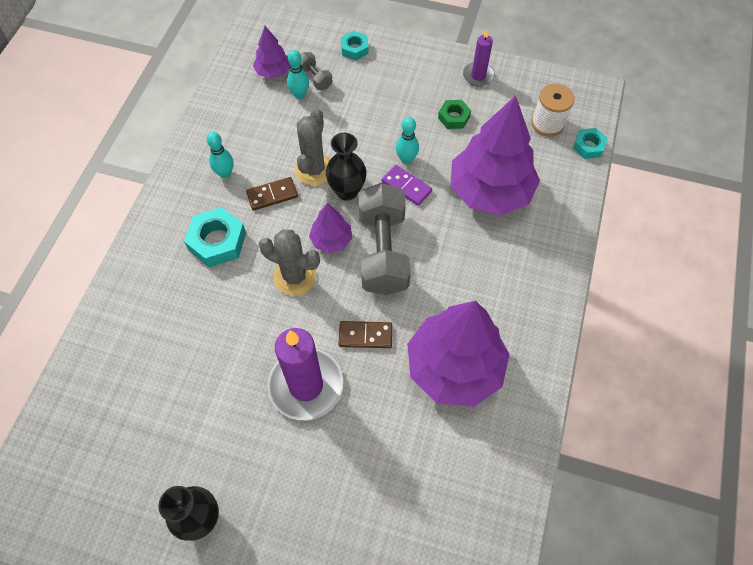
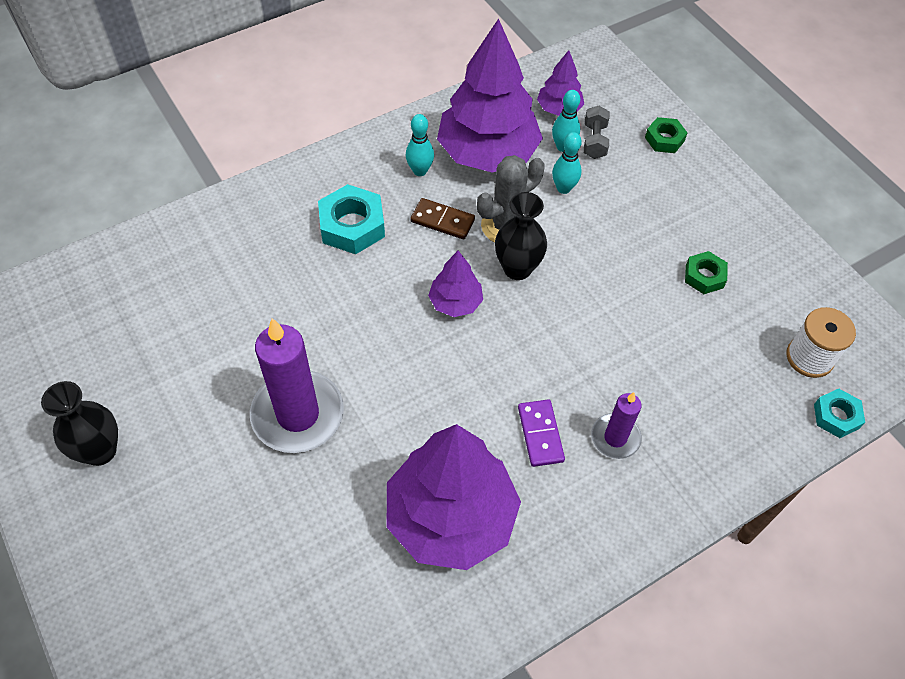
camera: 40 degrees right, 5 degrees down
grey cactus [259,230,320,296] -> none
brown domino [338,321,392,348] -> none
turquoise nut [341,31,369,60] -> green nut [645,117,687,153]
grey dumbbell [358,183,411,295] -> none
purple domino [382,165,432,206] -> purple domino moved to [518,399,565,467]
turquoise bowling pin [396,117,419,164] -> turquoise bowling pin moved to [552,132,582,194]
purple tree [450,95,540,215] -> purple tree moved to [437,18,543,173]
purple candle [463,29,495,87] -> purple candle moved to [591,392,642,459]

